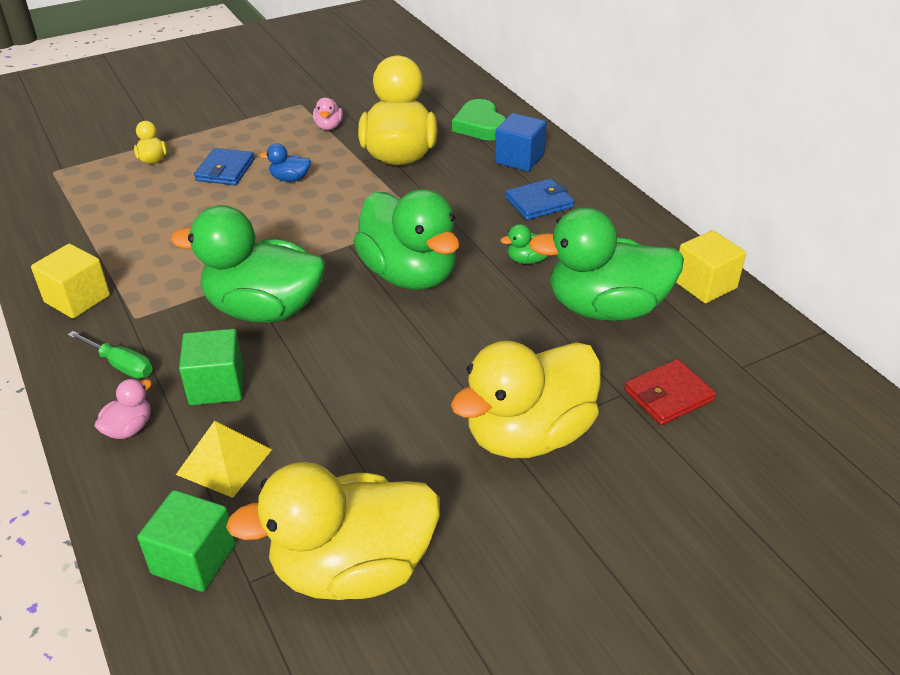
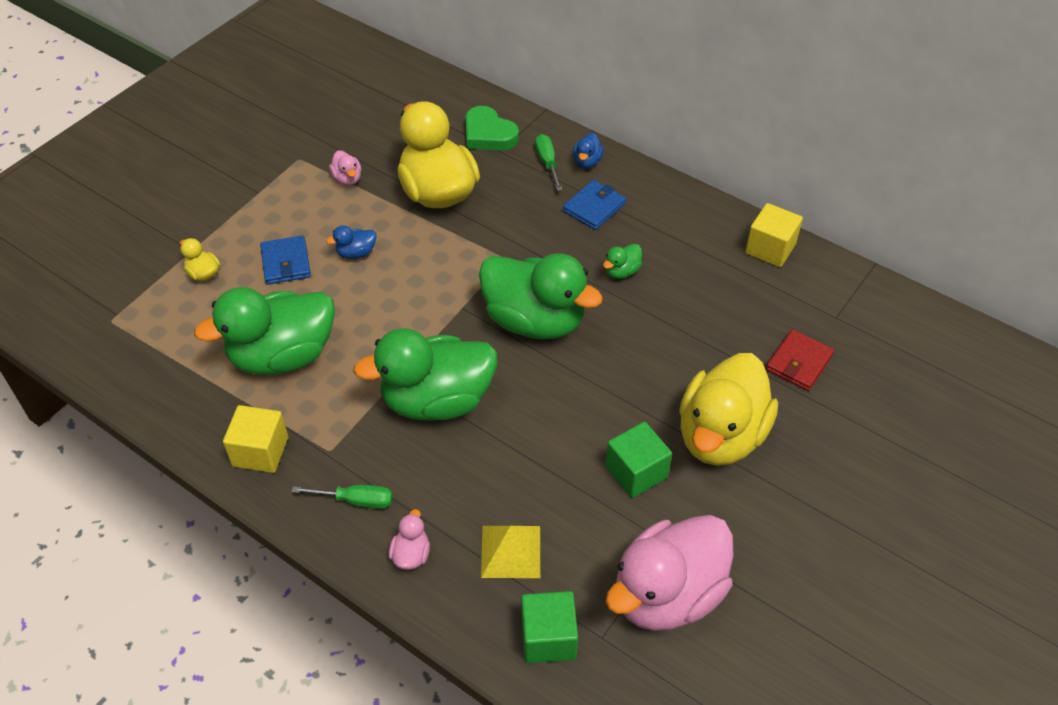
camera: 25 degrees left, 10 degrees up
green cube [179,329,243,405] -> green cube moved to [606,422,672,498]
yellow duck [226,462,440,600] -> pink duck [605,515,733,631]
blue cube [495,113,547,172] -> green screwdriver [535,134,562,191]
green duck [529,207,684,321] -> green duck moved to [194,287,335,375]
none -> blue duck [573,133,604,168]

